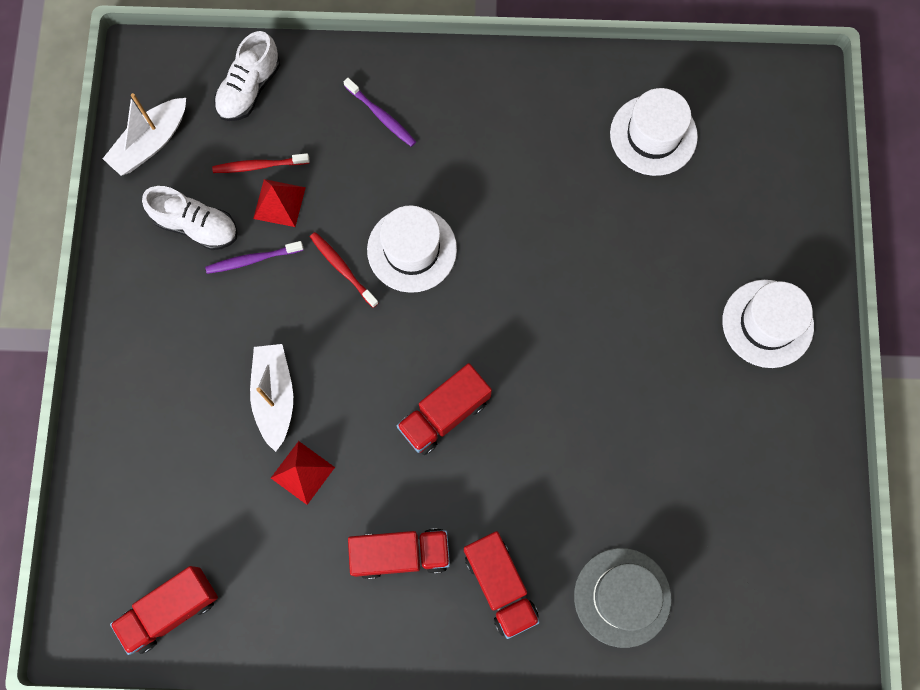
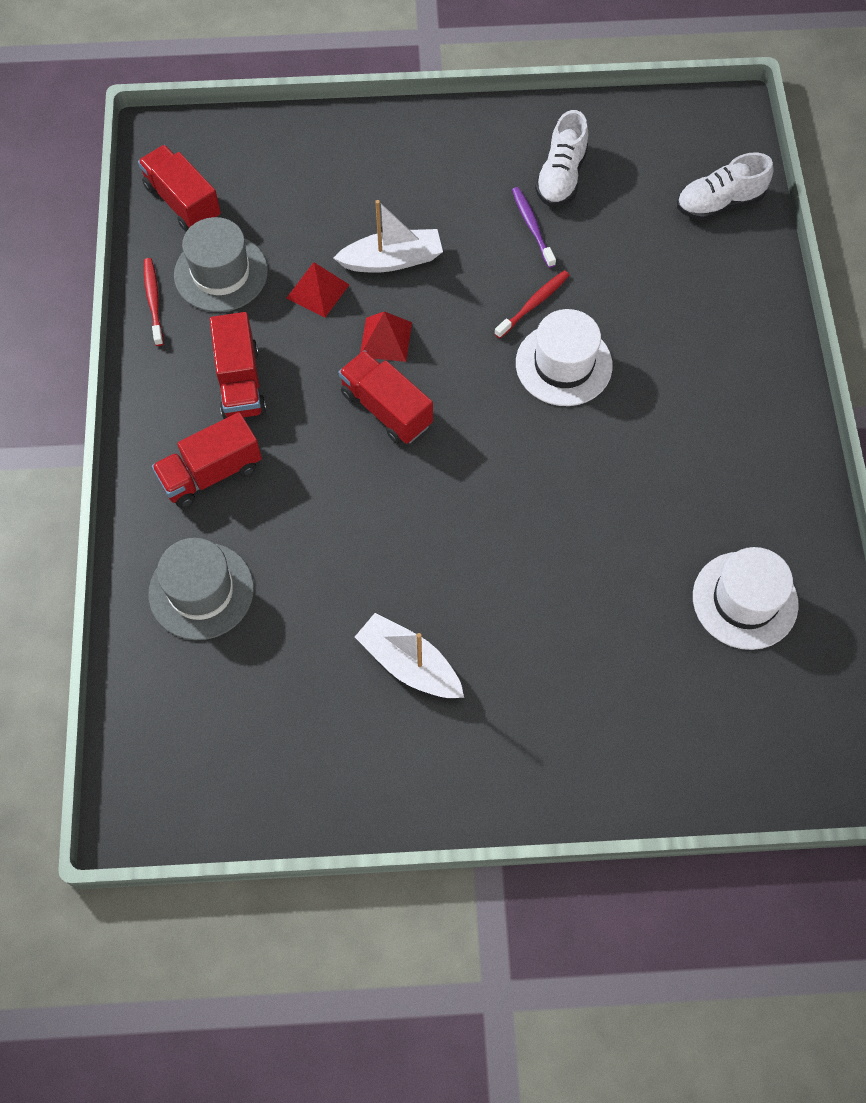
camera: 85 degrees right, 10 degrees down
white boat [103,93,186,176] -> white boat moved to [355,613,464,698]
red toothbrush [212,153,310,173] -> red toothbrush moved to [144,258,164,346]
white shoe [214,31,280,121] -> white shoe turned 45 degrees counterclockwise [677,153,774,221]
red pyramid [253,179,306,227] -> red pyramid moved to [360,311,412,362]
purple toothbrush [344,78,416,147] -> none
white hat [722,280,814,368] -> none
none -> grey hat [174,217,268,312]

